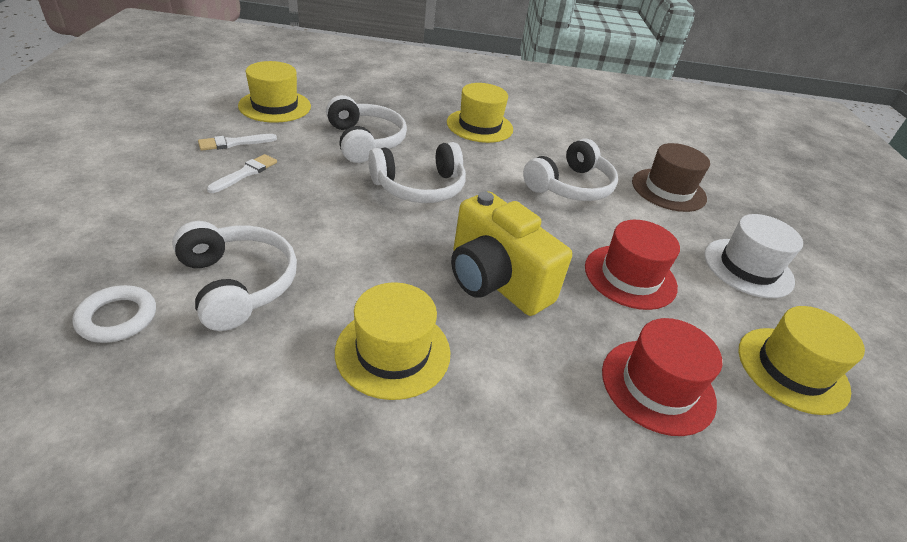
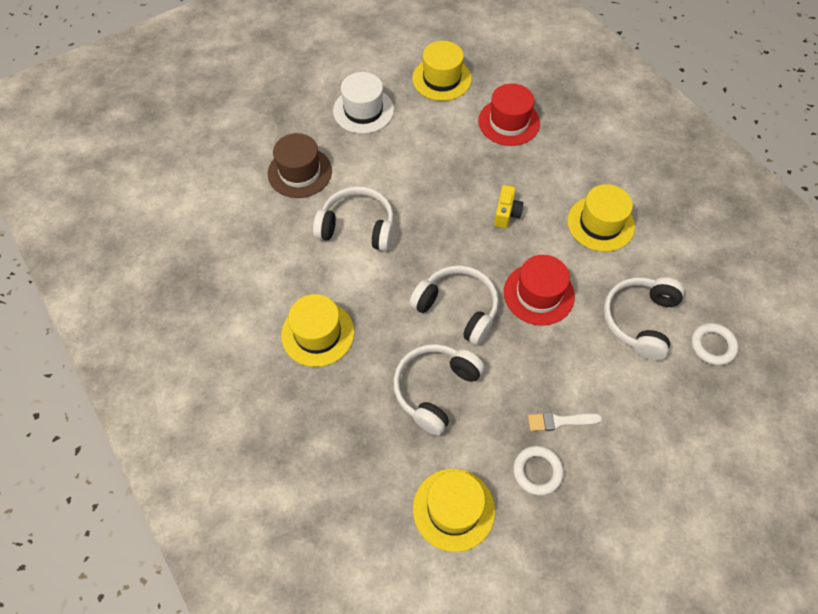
camera: 120 degrees left, 20 degrees up
white brush [198,134,277,151] -> white ring [513,446,564,495]
yellow camera [451,191,572,316] -> yellow camera [494,185,524,228], size x0.48
red hat [585,220,680,310] -> red hat moved to [504,255,575,326]

